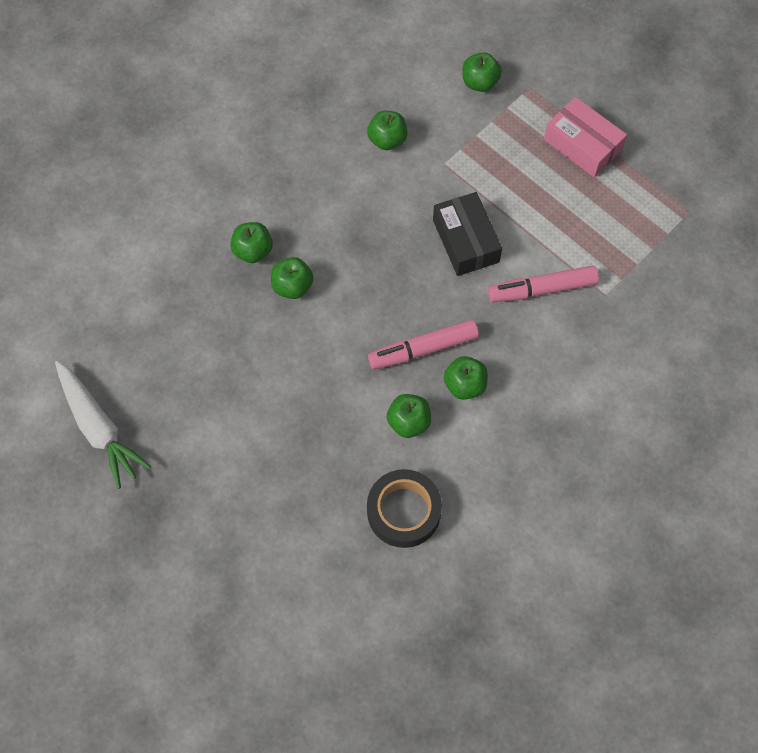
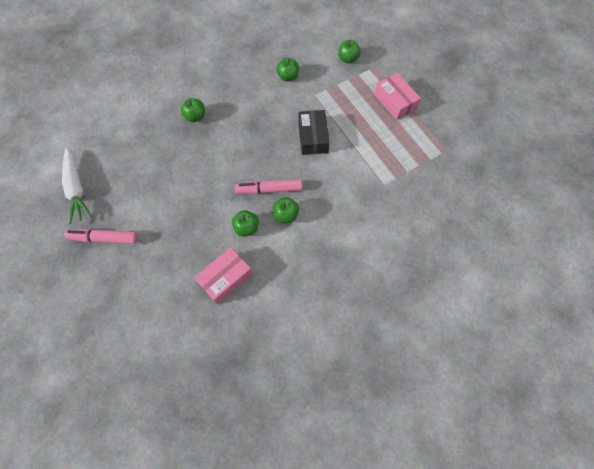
camera: 15 degrees right, 0 degrees up
green apple [271,257,313,299] -> none
black tape [367,469,442,548] -> pink box [194,247,253,305]
pink marker [488,266,599,302] -> pink marker moved to [64,229,138,244]

